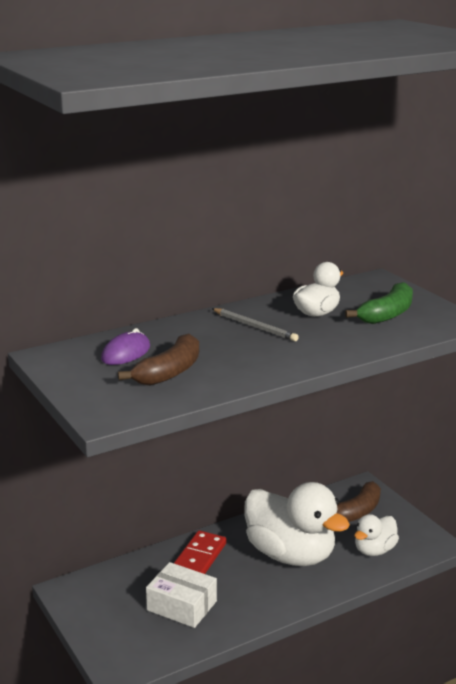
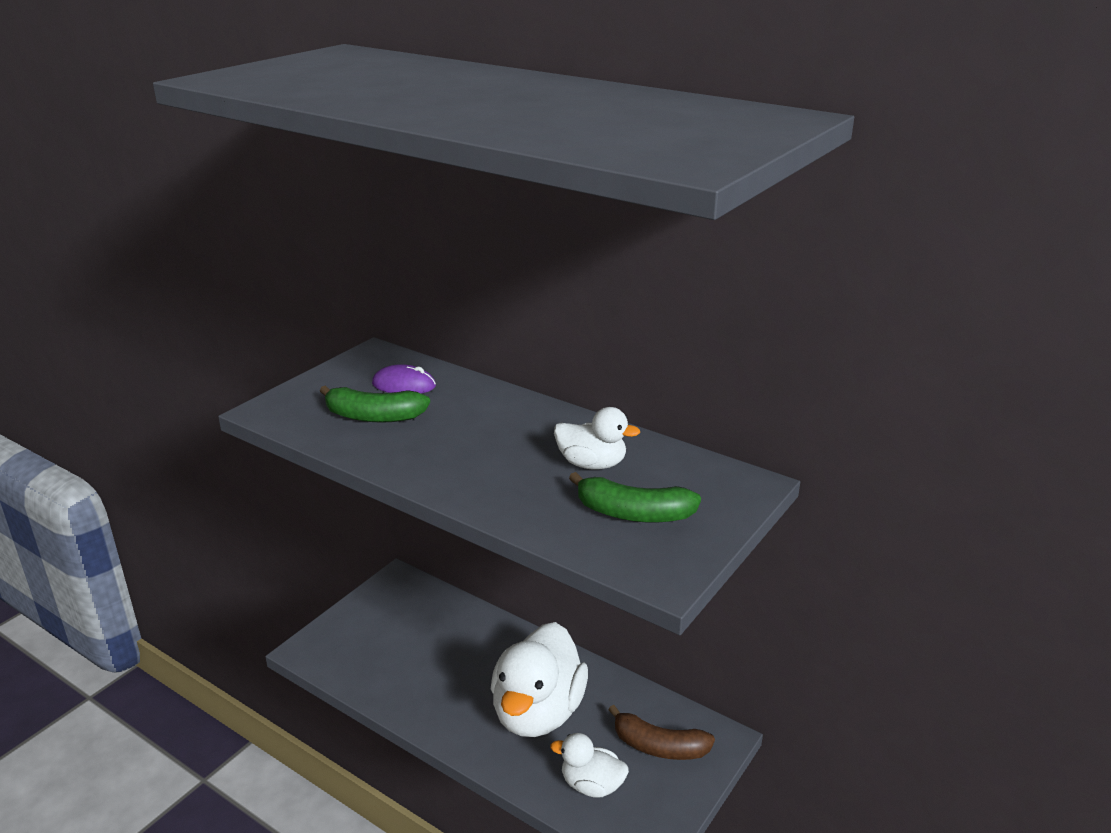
camera: 65 degrees right, 5 degrees up
brown banana [118,333,199,386] -> green banana [320,386,430,423]
white box [146,562,217,628] -> none
red domino [174,530,227,574] -> none
grey pencil [212,308,299,341] -> none

